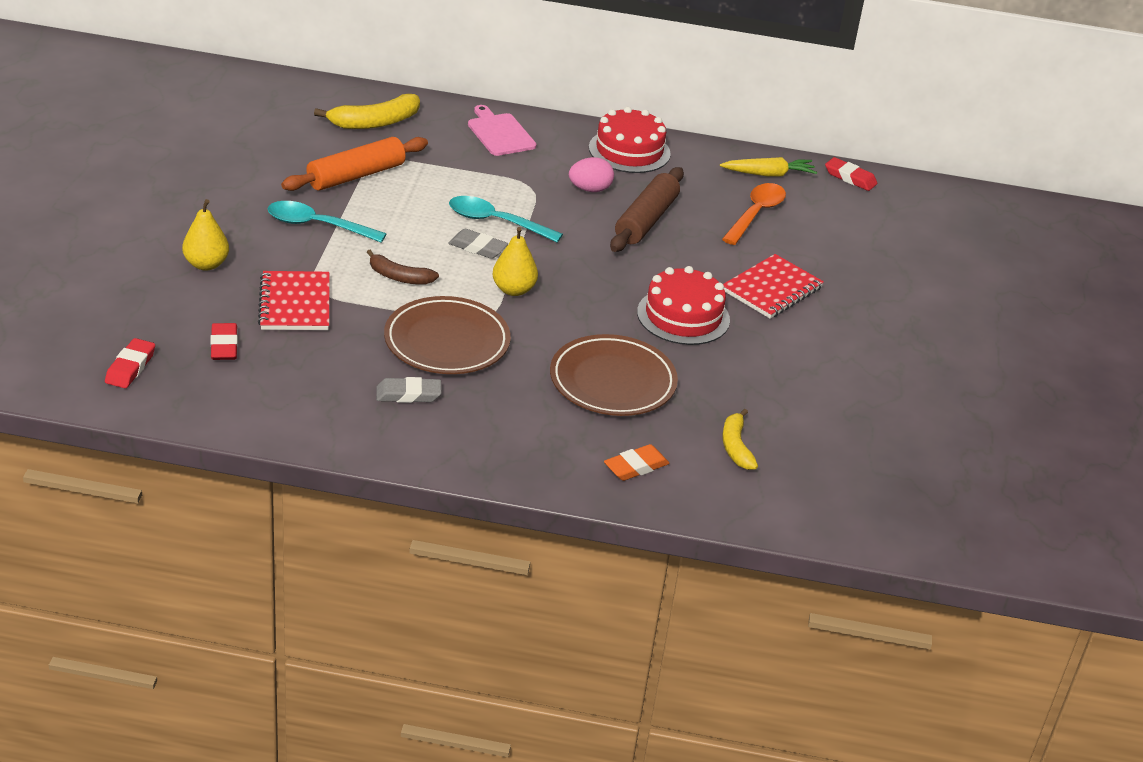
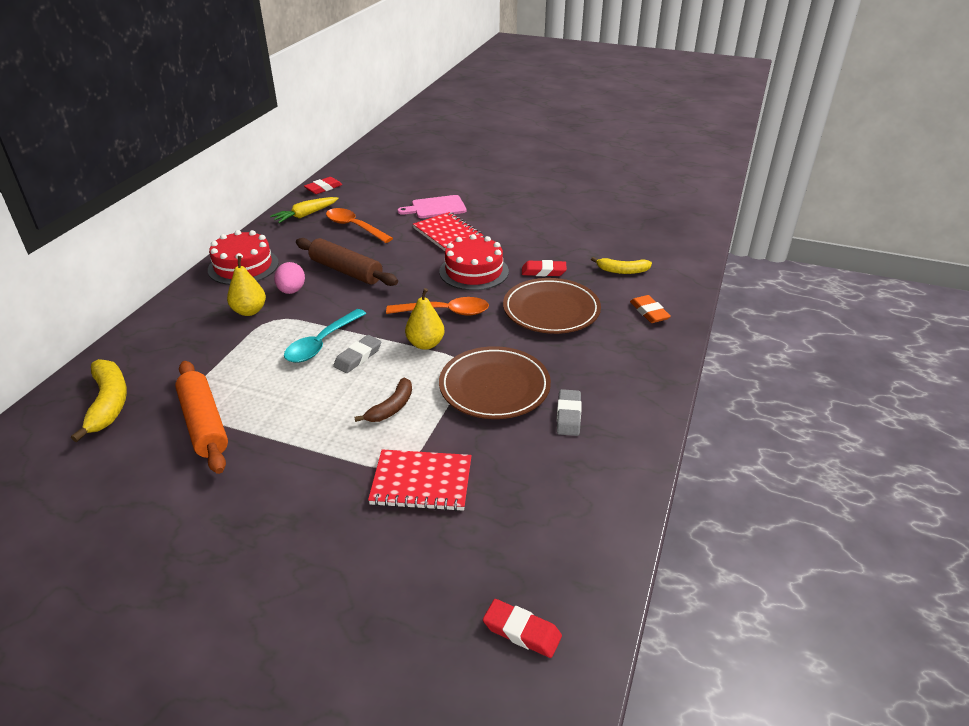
camera: 75 degrees left, 0 degrees up
yellow pear [182,199,229,271] -> yellow pear moved to [227,256,266,316]
red eraser [210,323,238,360] -> red eraser moved to [522,260,567,276]
turquoise spoon [268,201,386,243] -> none
pink cutting board [468,105,537,156] -> pink cutting board moved to [398,195,466,218]
yellow carrot [720,157,817,177] -> yellow carrot turned 135 degrees counterclockwise [270,197,339,223]
none -> orange spoon [386,297,489,316]

